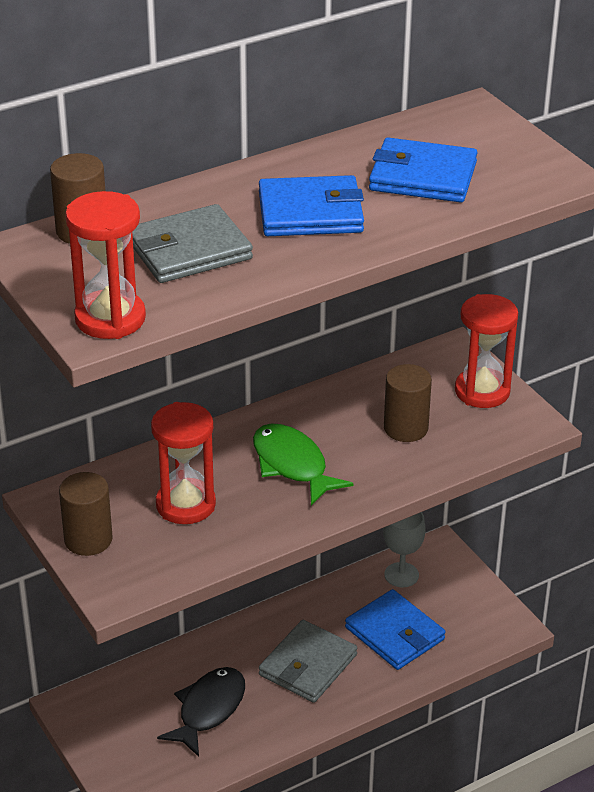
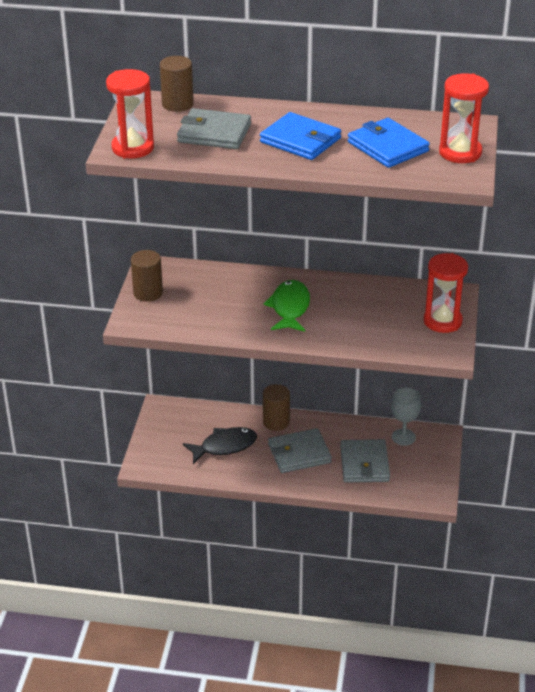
camera: 40 degrees right, 0 degrees up
red hourglass [151,402,216,524] -> red hourglass moved to [439,73,489,163]
blue wallet [345,589,445,670] -> grey wallet [340,439,390,483]
brown cylinder [384,364,432,442] -> brown cylinder moved to [263,384,290,431]

